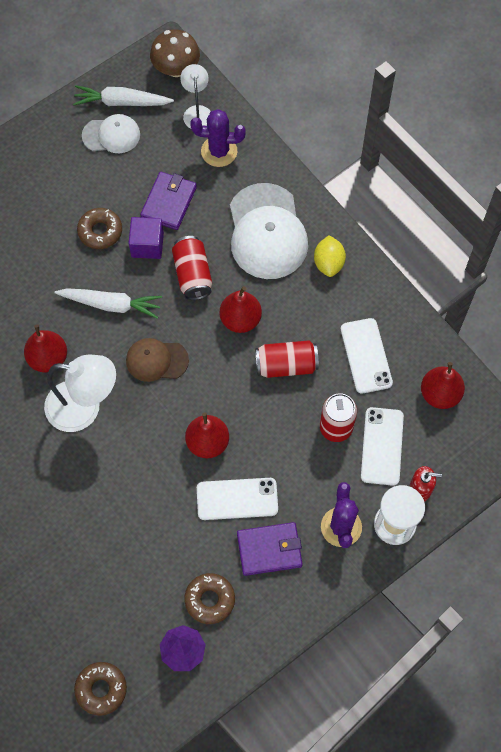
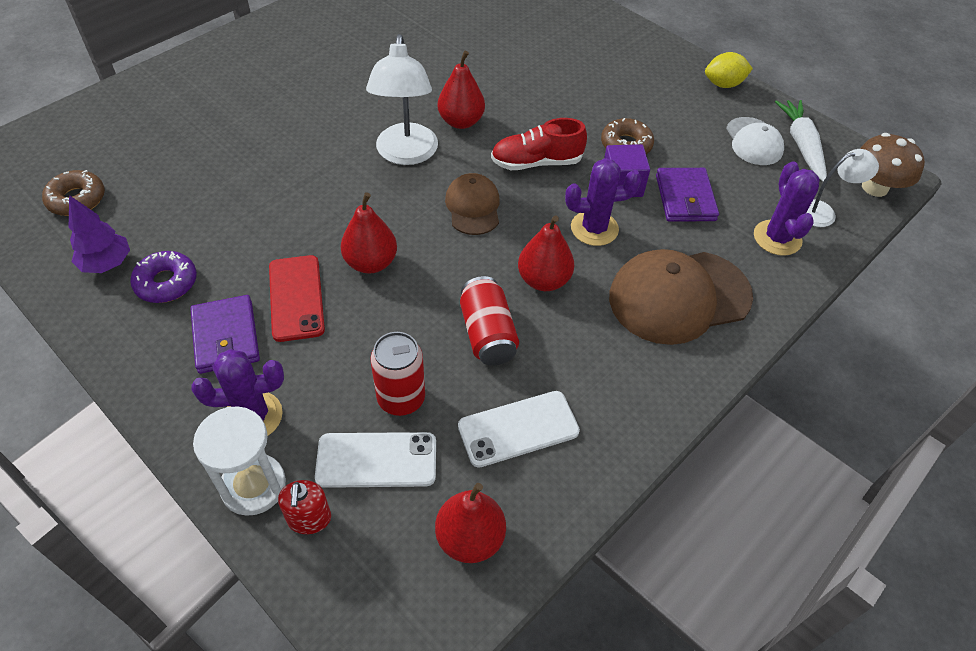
camera: 80 degrees right, 15 degrees down
white carrot [55,288,162,319] -> red shoe [491,118,587,170]
purple wallet [140,172,197,230] -> purple wallet turned 75 degrees clockwise [656,168,719,222]
red can [172,236,212,300] -> purple cactus [565,158,642,246]
brown donut [184,573,235,624] -> purple donut [130,251,197,303]
white phone [197,478,278,520] -> red phone [269,255,325,342]
white cap [230,183,308,279] -> brown cap [609,249,753,345]
yellow lemon [314,235,346,277] -> yellow lemon moved to [705,52,753,88]

